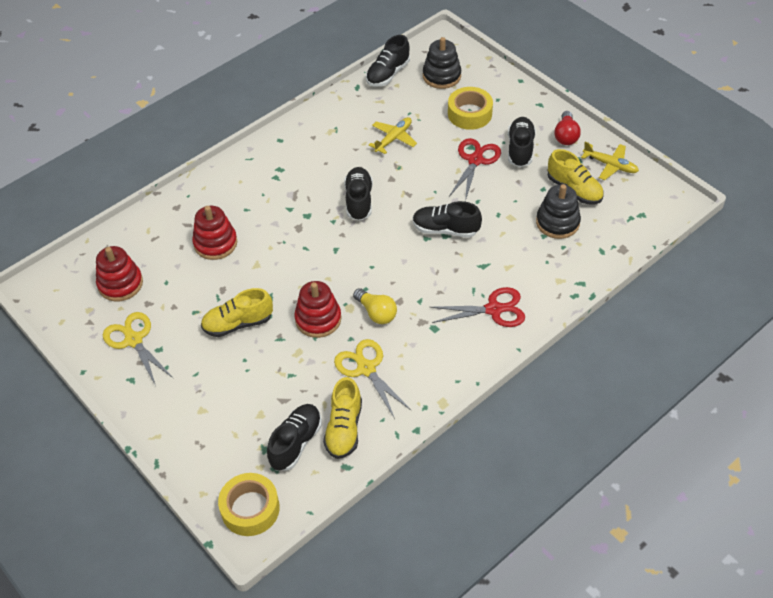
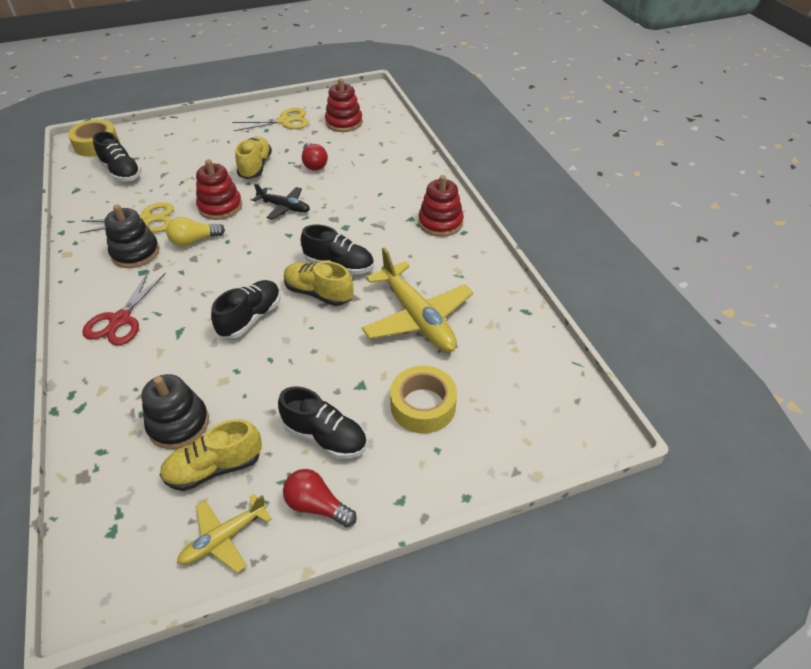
camera: 110 degrees right, 5 degrees down
red stacking toy [192,206,237,260] -> red stacking toy moved to [418,175,464,237]
yellow shoe [323,377,362,459] -> yellow shoe moved to [284,261,354,306]
black shoe [366,35,410,87] -> none
yellow plane [369,117,417,154] -> yellow plane [362,247,473,352], size x1.81
black stacking toy [423,37,461,89] -> black stacking toy moved to [104,205,160,268]
red scissors [449,138,501,201] -> none
none -> black plane [252,184,310,220]
none -> red light bulb [302,142,328,171]

